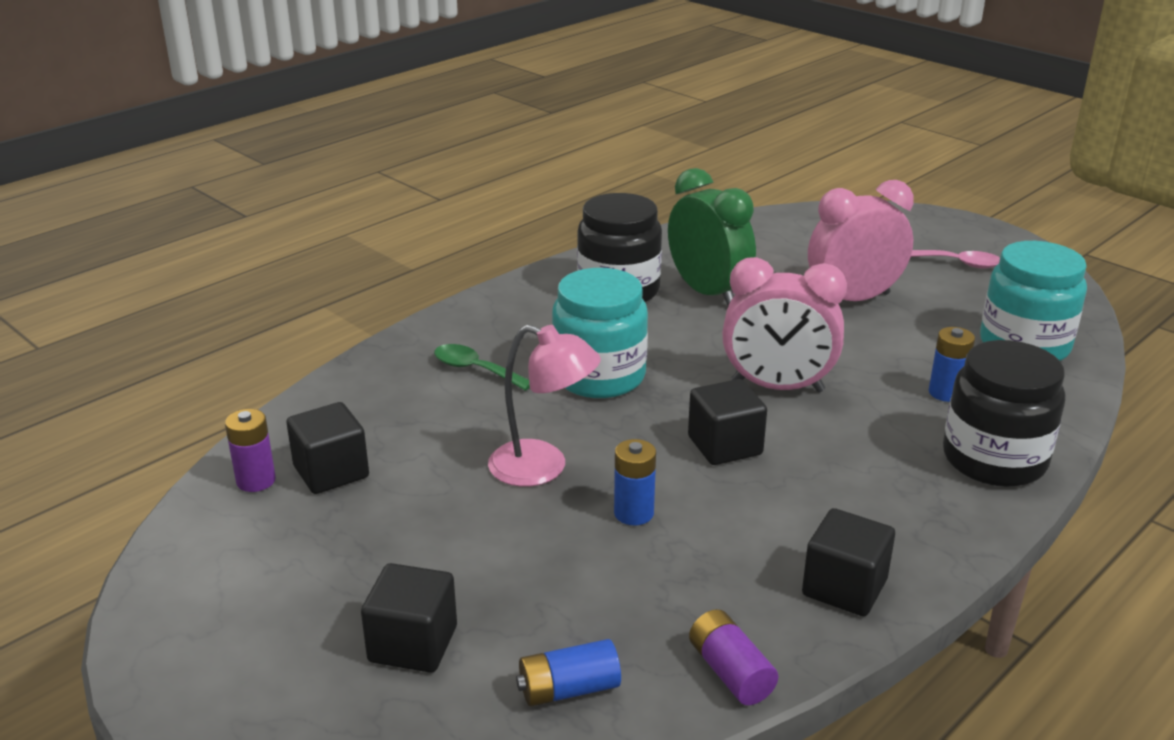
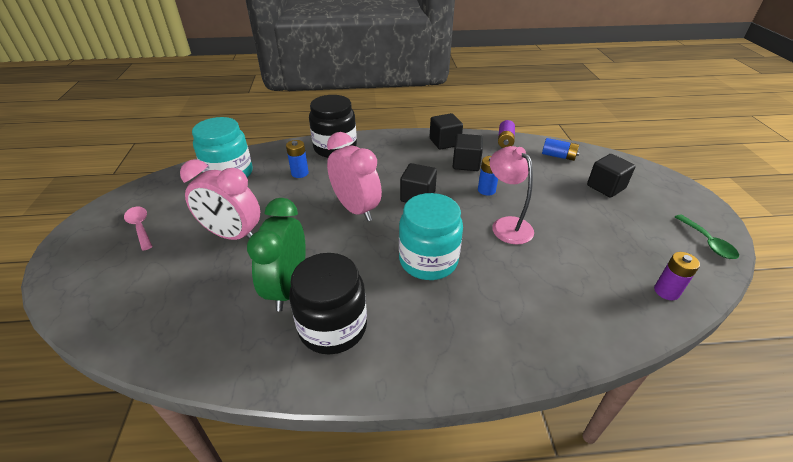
camera: 140 degrees left, 10 degrees up
black cube [287,402,369,494] -> black cube moved to [453,134,483,171]
green spoon [434,344,530,391] -> green spoon moved to [675,214,739,259]

